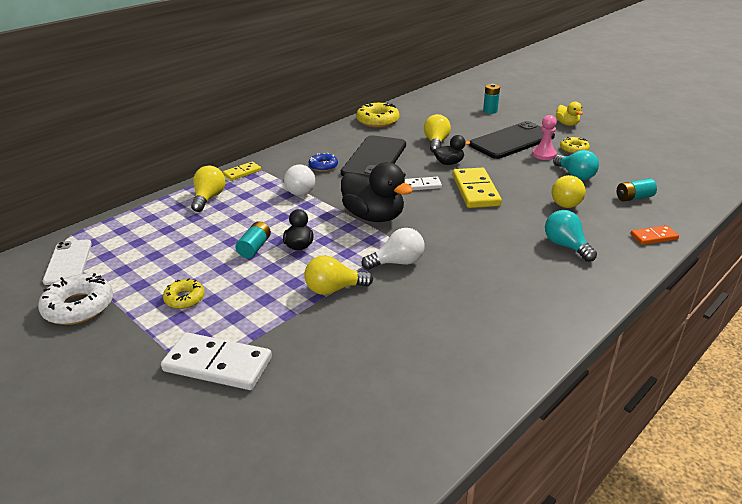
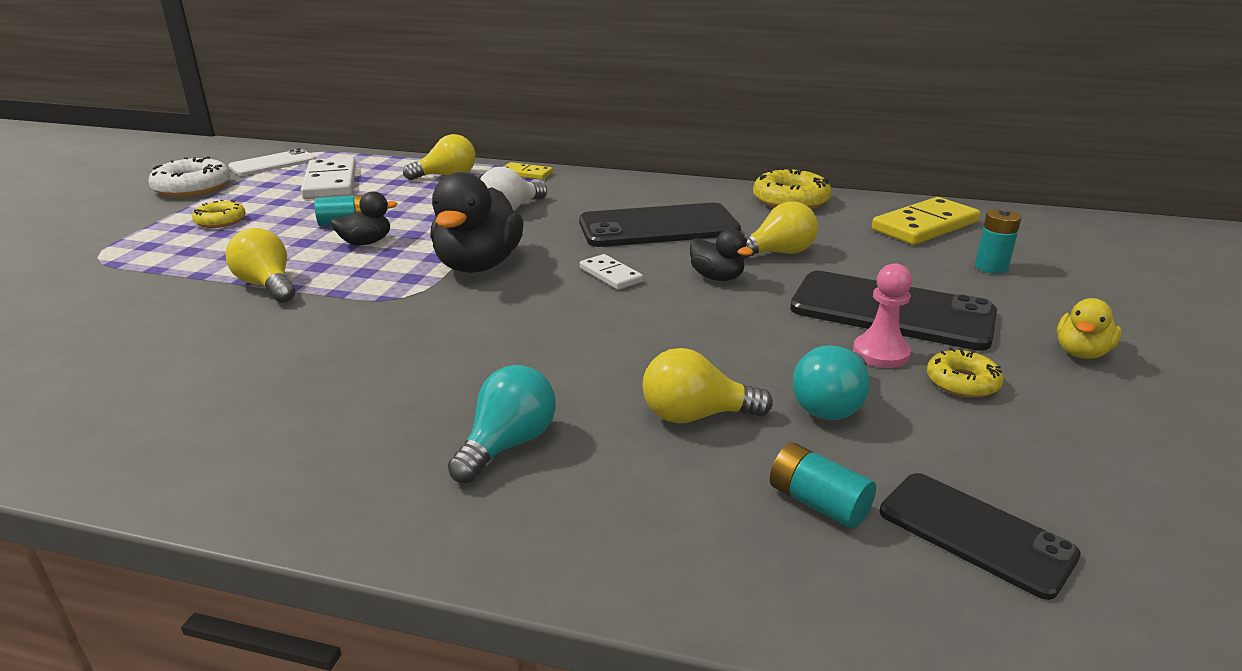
camera: 60 degrees right, 5 degrees down
white domino [161,332,272,390] -> white domino moved to [301,157,356,199]
blue donut [309,153,338,172] -> none
white light bulb [362,228,425,270] -> none
yellow domino [453,167,502,208] -> yellow domino moved to [872,197,980,245]
orange domino [631,225,679,245] -> none
none -> black phone [880,473,1081,600]

